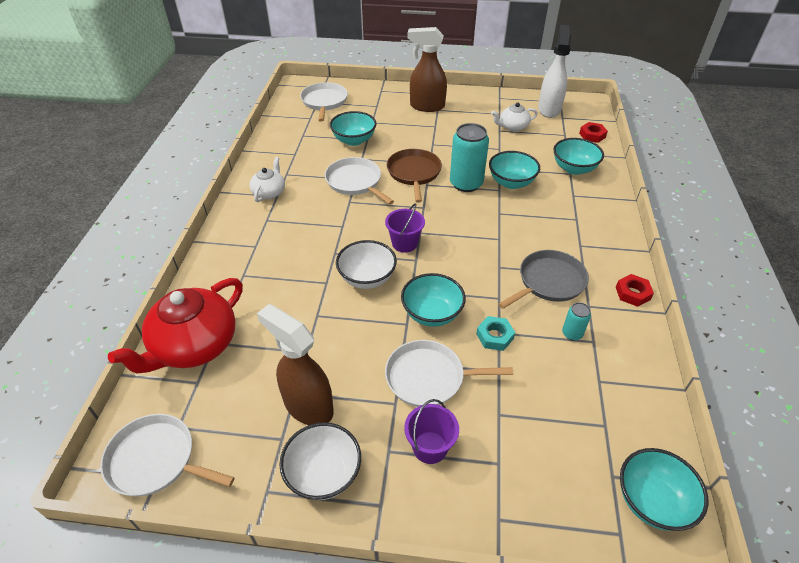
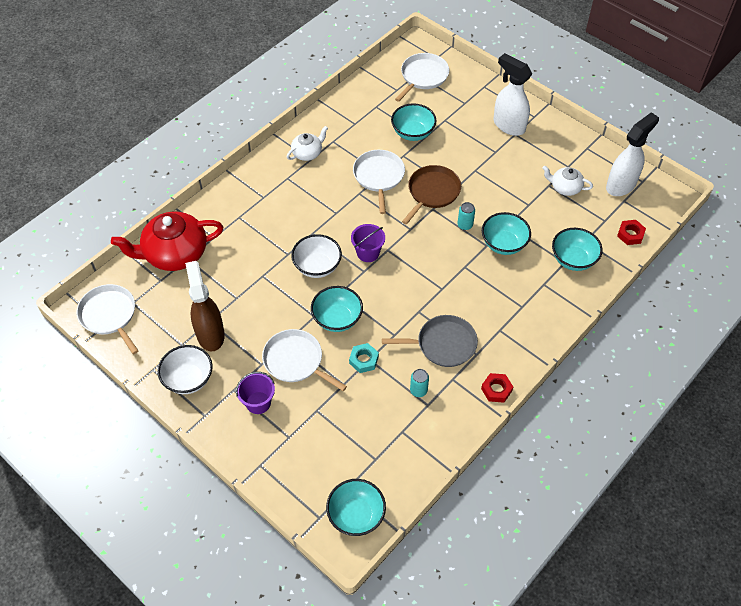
camera: 35 degrees right, 10 degrees up
brown spray bottle [408,27,447,112] -> white spray bottle [493,53,532,136]
turquoise can [450,123,489,192] -> turquoise can [458,202,475,230], size x0.49

